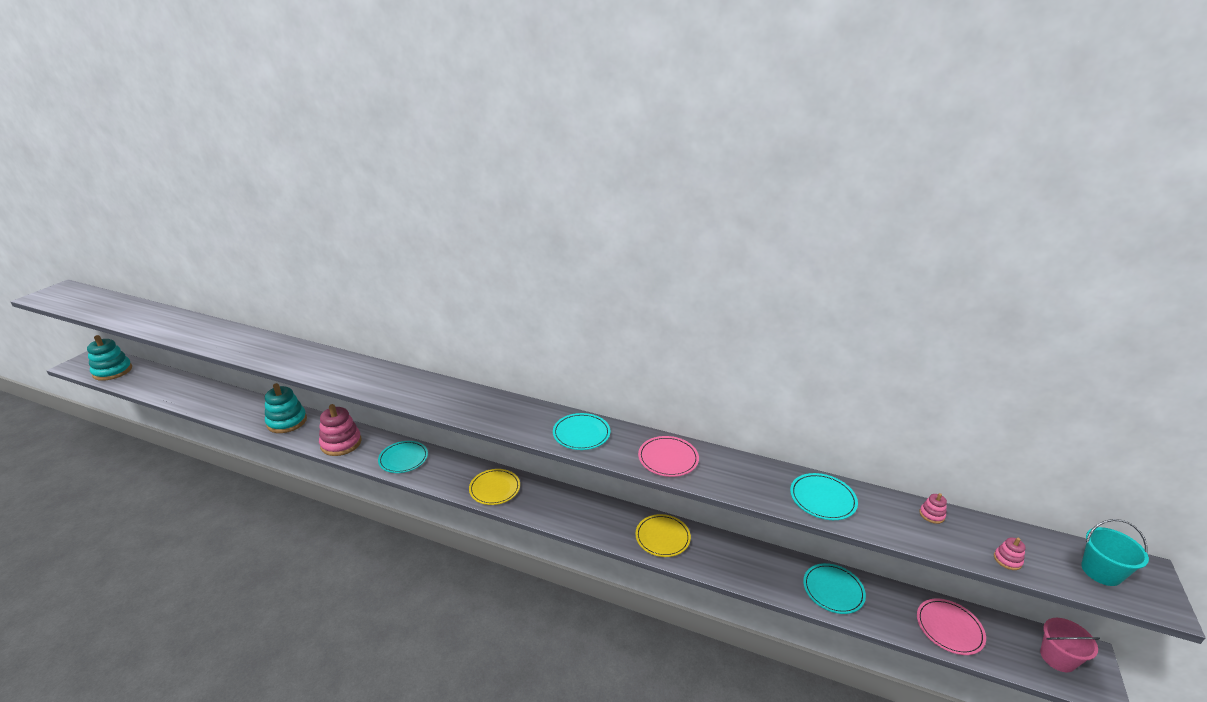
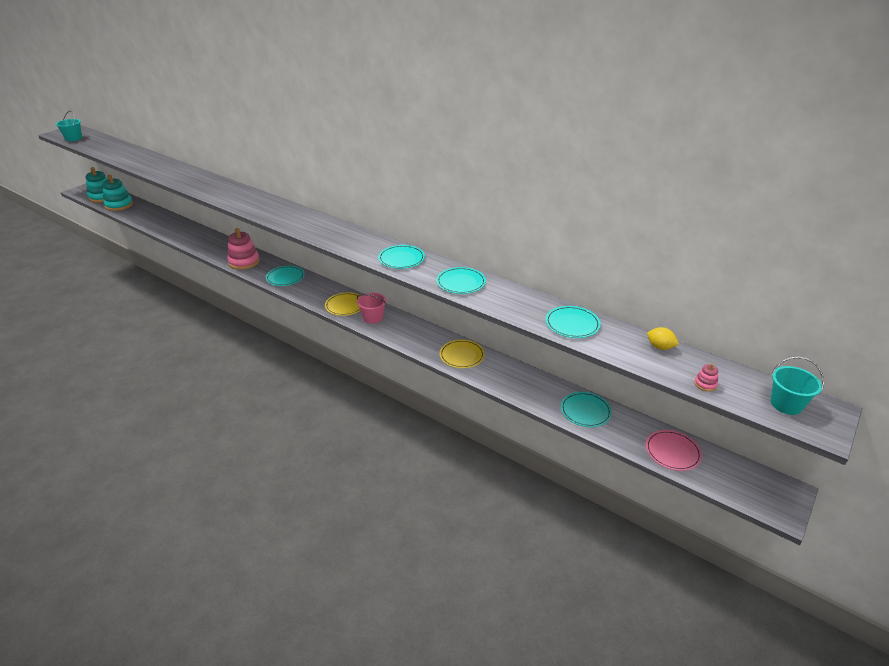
camera: 15 degrees right, 5 degrees up
turquoise stacking toy [265,383,307,433] -> turquoise stacking toy moved to [102,175,133,211]
pink plate [638,436,699,477] -> turquoise plate [436,267,486,294]
pink stacking toy [919,493,947,524] -> yellow lemon [647,327,679,350]
pink bucket [1040,618,1100,672] -> pink bucket moved to [357,293,386,324]
none -> turquoise bucket [56,111,82,141]

